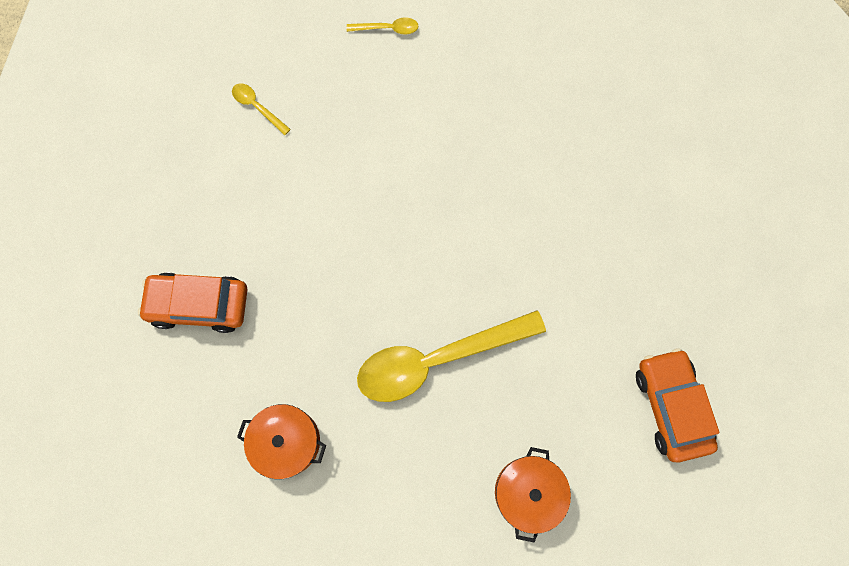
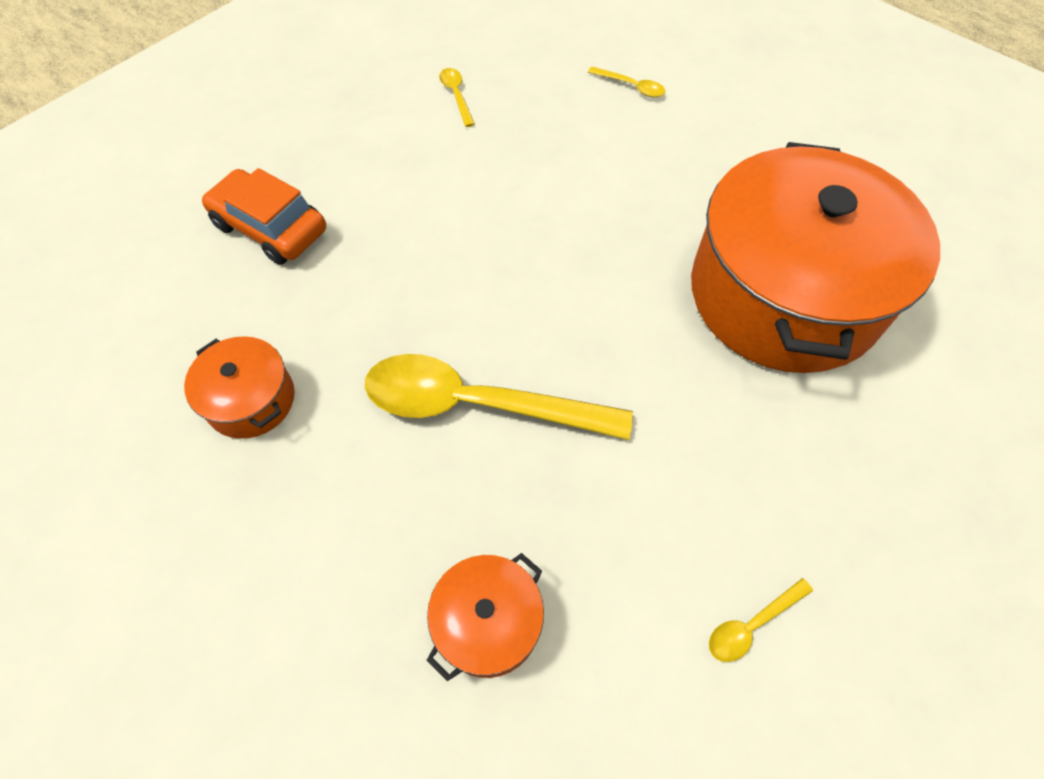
camera: 30 degrees right, 15 degrees down
orange car [636,348,719,462] -> yellow spoon [709,578,813,662]
none -> orange pot [691,142,940,373]

